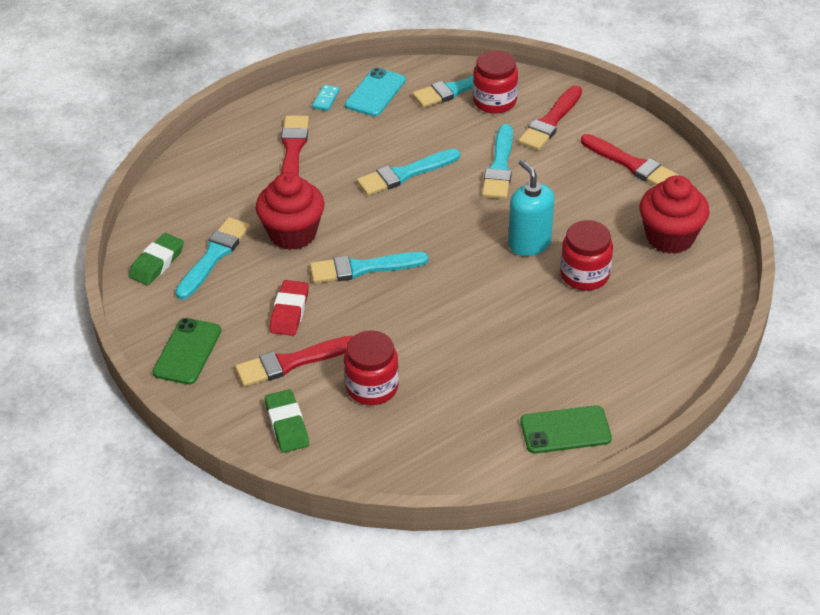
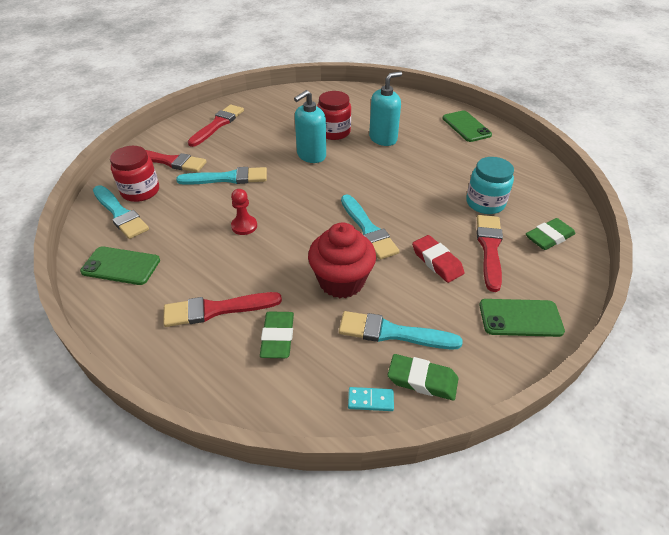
camera: 105 degrees left, 0 degrees up
red brush [235,336,353,387] -> red brush turned 135 degrees counterclockwise [477,215,503,292]
red eraser [269,280,309,336] -> red eraser turned 60 degrees clockwise [412,235,464,283]
turquoise domino [312,85,340,111] -> turquoise domino moved to [348,387,394,411]
red jar [344,330,399,405] -> turquoise jar [466,157,514,214]
turquoise phone [345,68,406,116] -> green phone [80,247,160,285]
turquoise brush [357,149,460,196] -> red pawn [231,189,257,235]
red cupcake [639,175,710,254] -> none
none -> green eraser [260,311,294,358]
none -> turquoise soap dispenser [369,72,402,146]

